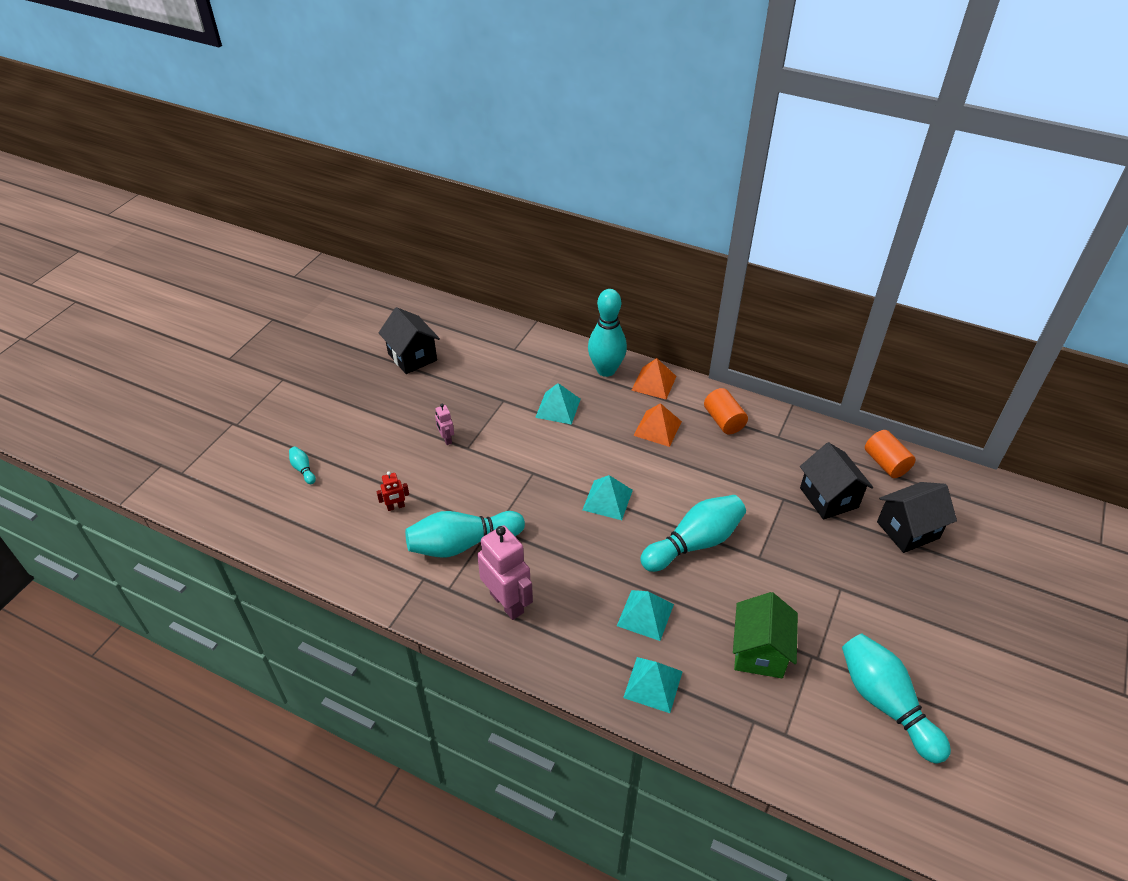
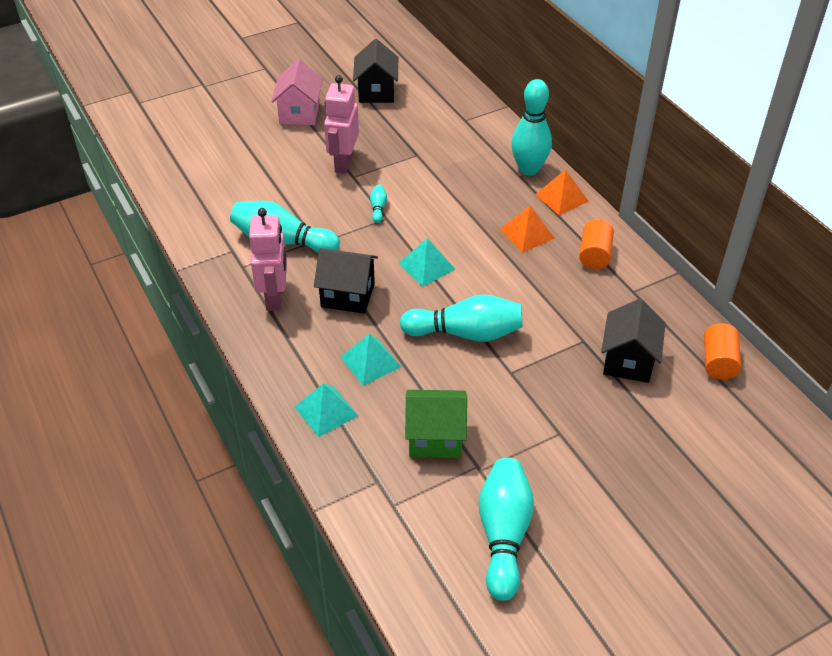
camera: 35 degrees right, 0 degrees up
turquoise bowling pin [289,447,316,484] -> turquoise bowling pin moved to [370,185,387,223]
red robot [376,471,409,511] -> none
pink robot [435,404,454,445] -> pink robot [324,75,359,174], size x2.13
turquoise pyramid [535,383,581,425] -> none
green house [733,592,798,678] -> green house turned 45 degrees clockwise [405,390,467,458]
black house [877,482,957,553] -> black house moved to [314,248,378,314]
none -> pink house [271,59,323,125]

